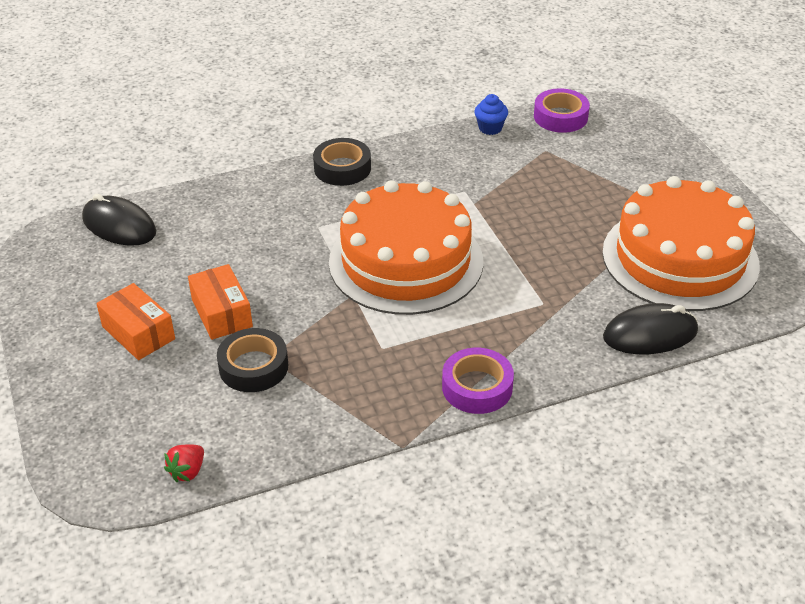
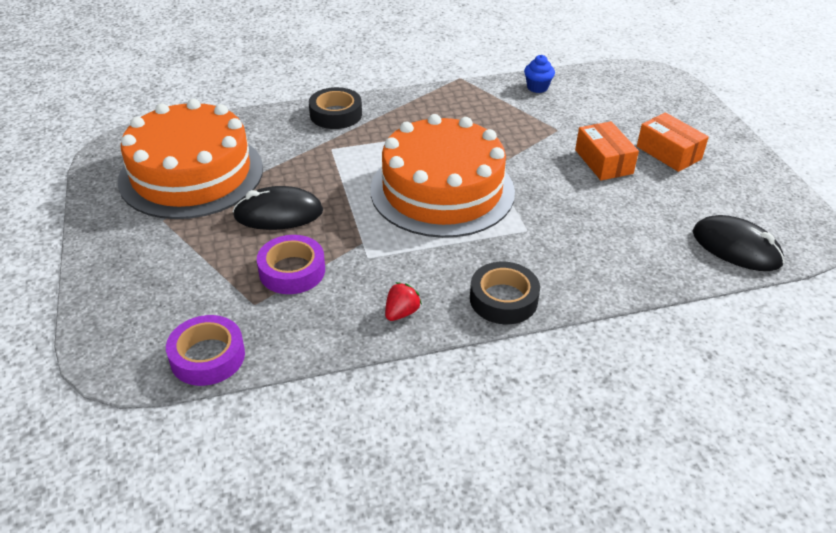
camera: 175 degrees left, 0 degrees up
red strawberry [164,444,204,482] -> red strawberry moved to [385,282,422,321]
black tape [217,328,288,392] -> black tape moved to [309,87,362,129]
purple tape [442,348,514,414] -> purple tape moved to [257,235,325,294]
blue cupcake [474,94,508,135] -> blue cupcake moved to [524,55,555,93]
black mouse [603,303,698,354] -> black mouse moved to [233,186,323,230]

